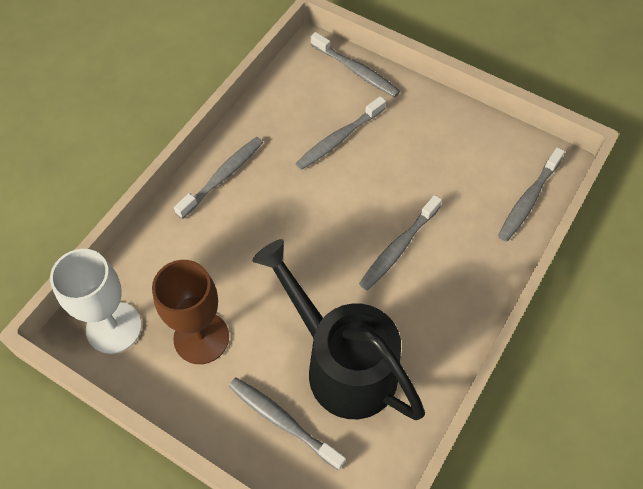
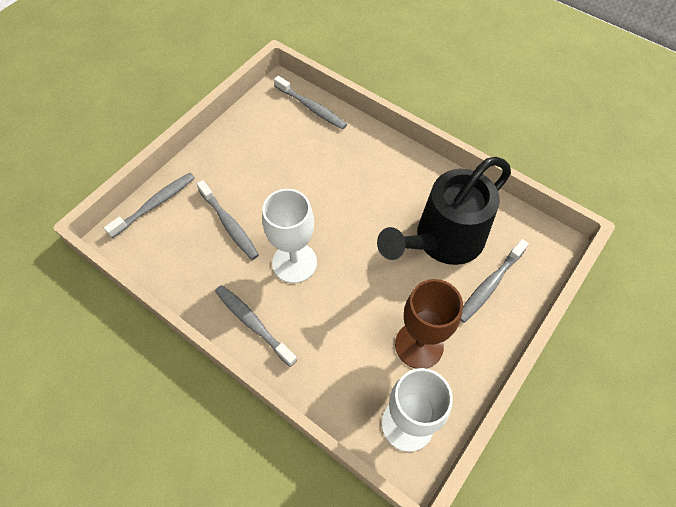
camera: 85 degrees left, 0 degrees up
grey toothbrush [359,195,442,290] -> none
none -> white goblet [262,189,317,283]

